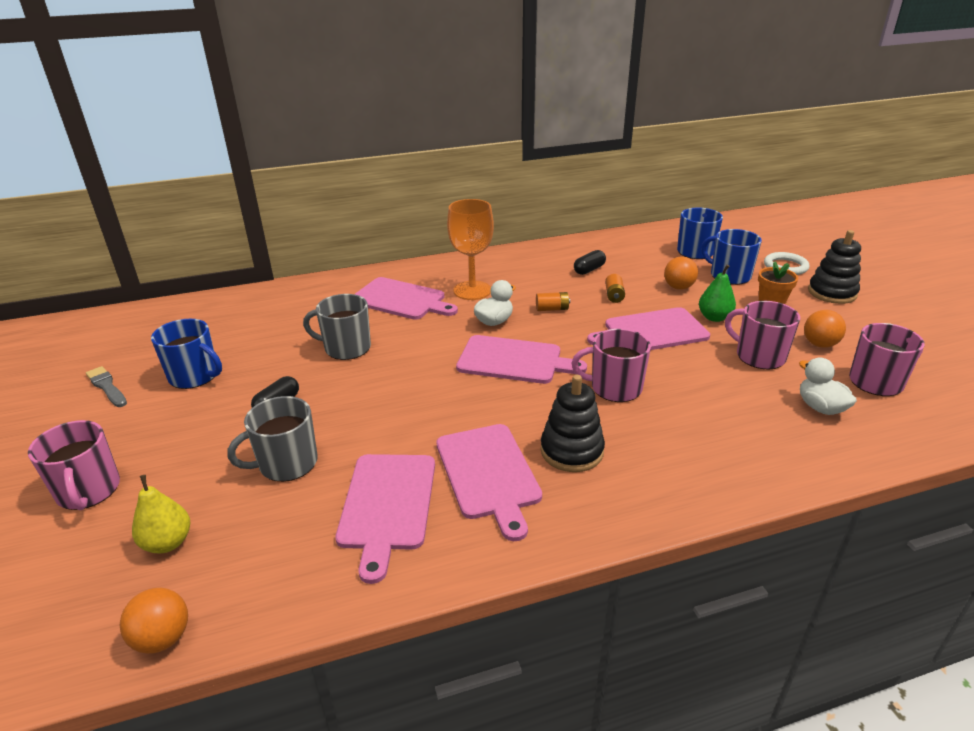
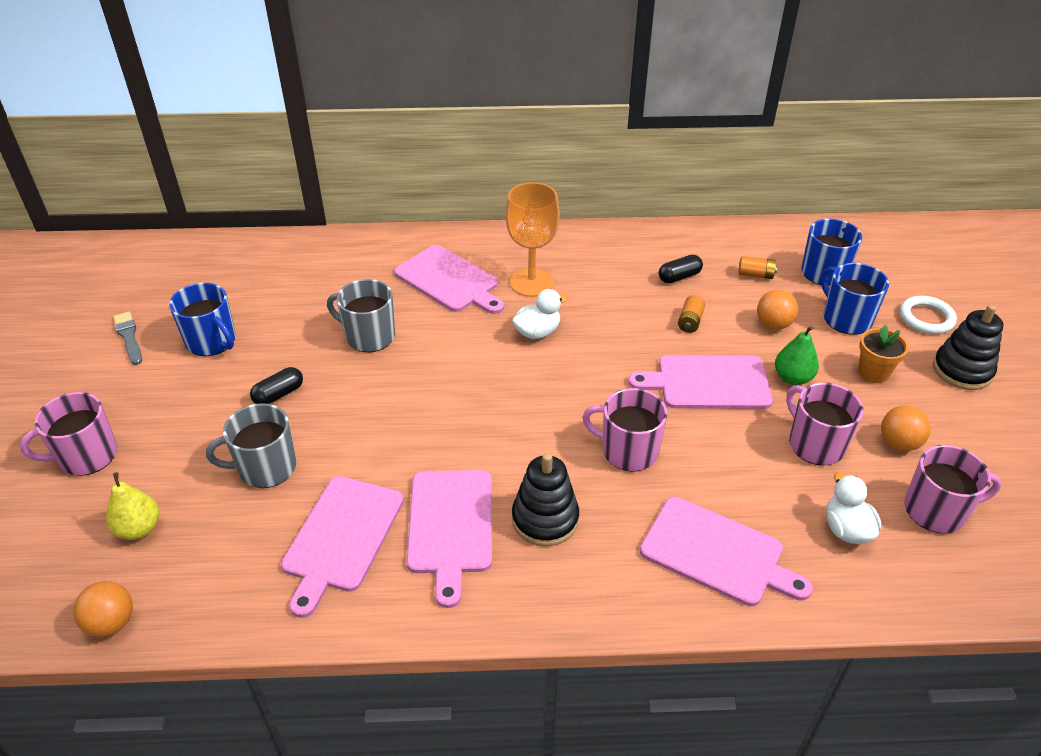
camera: 15 degrees right, 10 degrees up
pink mug [28,420,120,510] -> pink mug turned 75 degrees clockwise [20,392,117,476]
pink cutting board [456,335,587,384] -> pink cutting board moved to [640,497,813,606]
orange battery [536,292,570,311] -> orange battery moved to [738,256,777,279]

